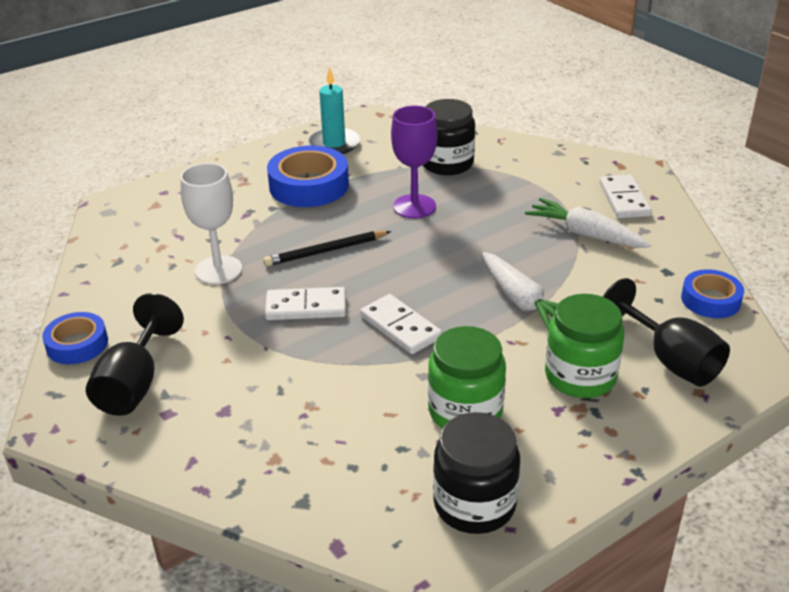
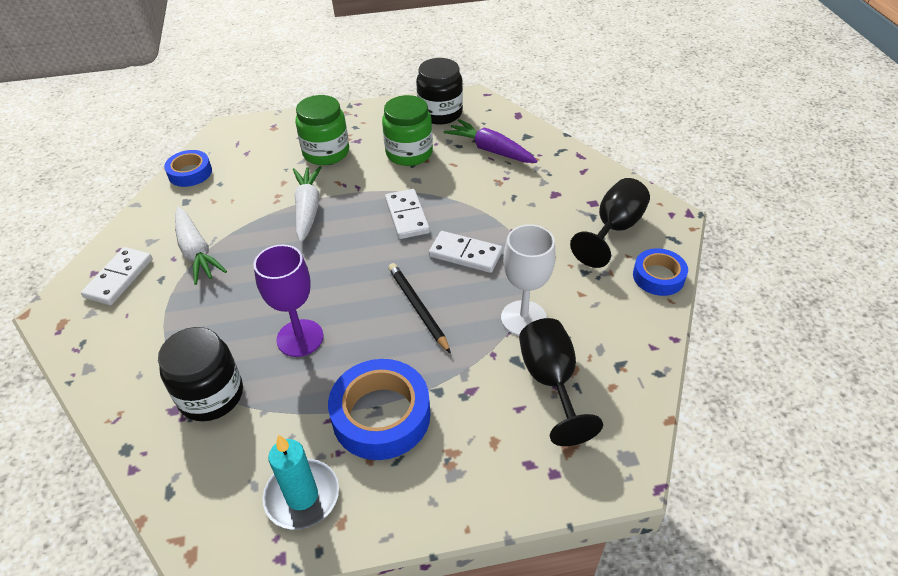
camera: 155 degrees left, 10 degrees up
black pencil [263,231,391,267] -> black pencil turned 120 degrees counterclockwise [388,263,451,354]
black goblet [603,278,730,387] -> black goblet moved to [519,318,603,446]
none -> purple carrot [444,119,537,163]

